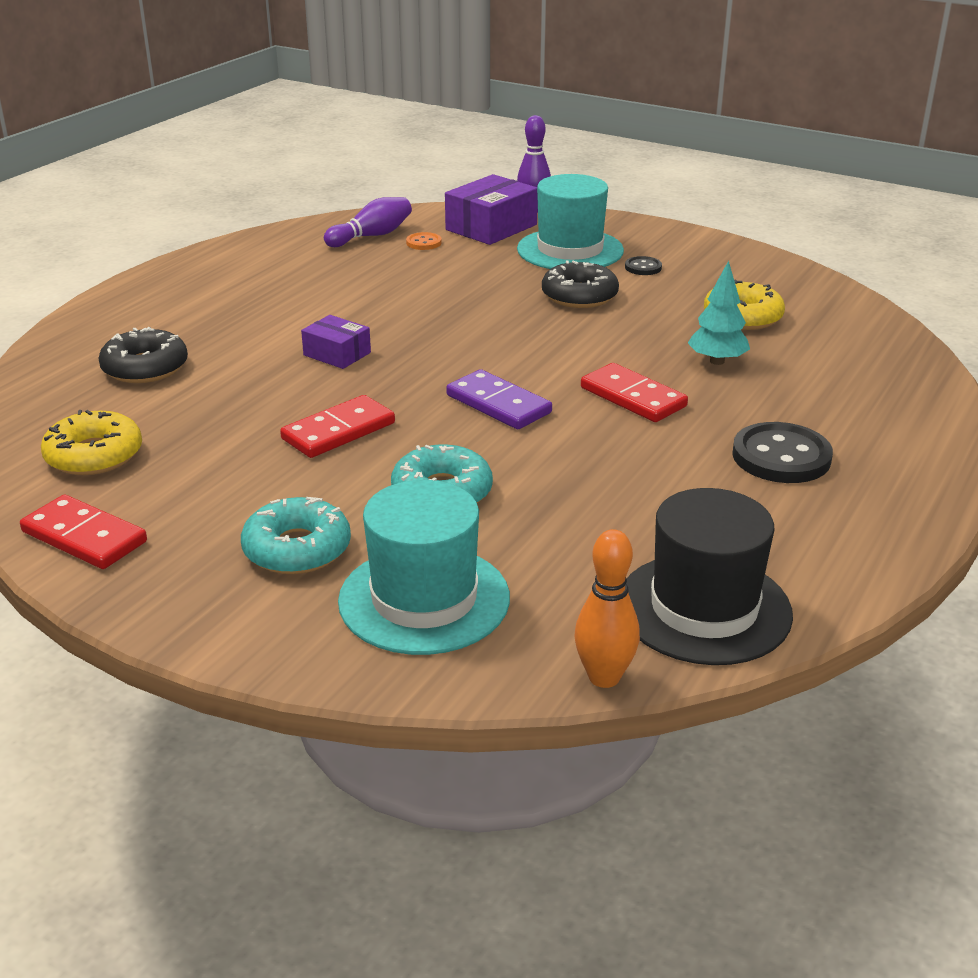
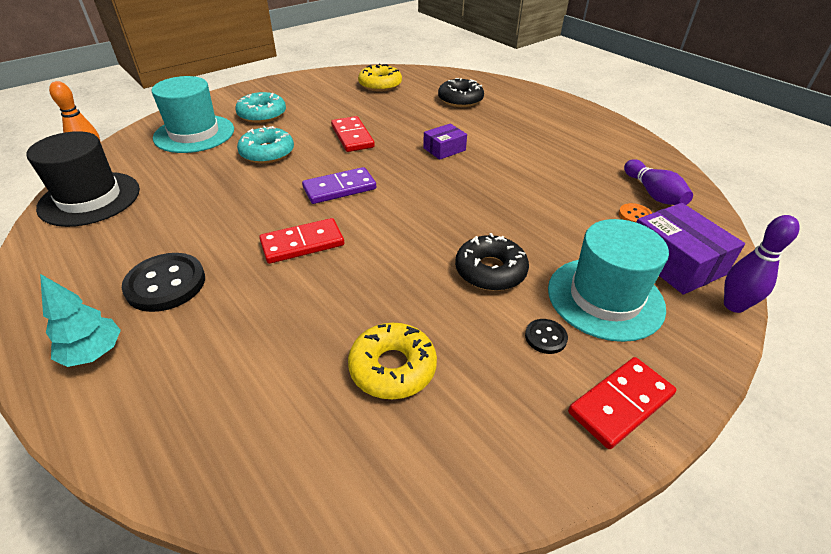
camera: 110 degrees right, 10 degrees up
red domino [20,495,147,569] -> red domino moved to [568,357,676,449]
turquoise tree [688,260,750,365] -> turquoise tree moved to [40,274,121,367]

